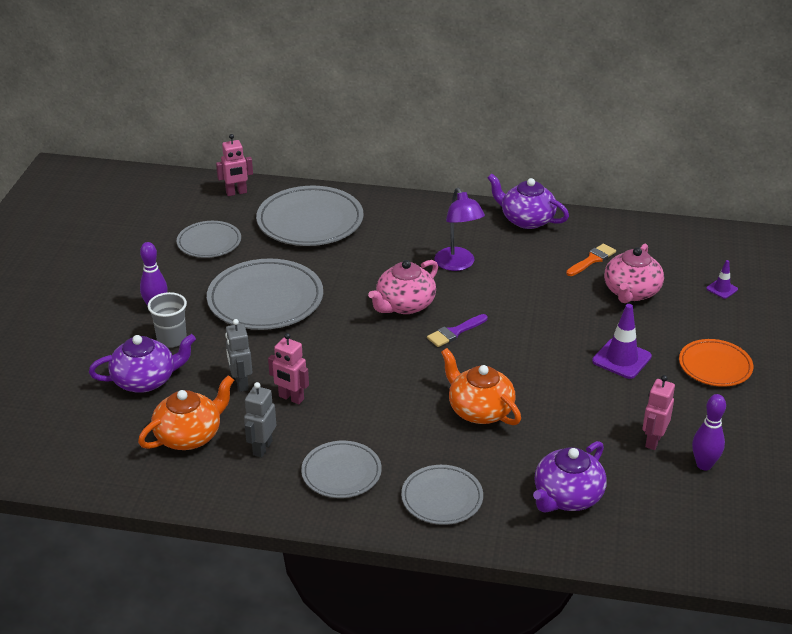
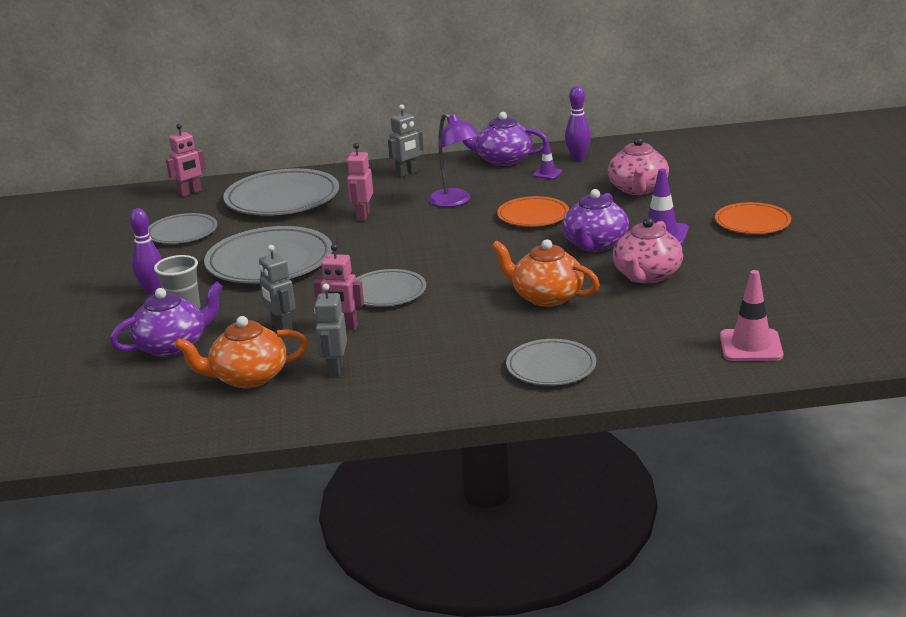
camera: 15 degrees left, 10 degrees down
orange teapot [138,375,234,450] -> orange teapot turned 135 degrees counterclockwise [174,316,308,389]
grey plate [301,441,382,498] -> grey plate moved to [356,269,426,307]
pink teapot [368,260,438,314] -> pink teapot moved to [613,218,683,284]
purple brush [427,314,488,347] -> none
purple teapot [533,441,607,512] -> purple teapot moved to [562,189,629,252]
orange brush [566,244,616,276] -> none
pink robot [642,375,675,450] -> pink robot moved to [346,143,373,221]
purple bowling pin [692,394,726,471] -> purple bowling pin moved to [565,86,591,161]
purple traffic cone [706,260,738,299] -> purple traffic cone moved to [533,141,563,179]
none -> grey robot [388,104,424,177]
none -> orange plate [497,196,569,227]
none -> pink traffic cone [720,270,783,361]

